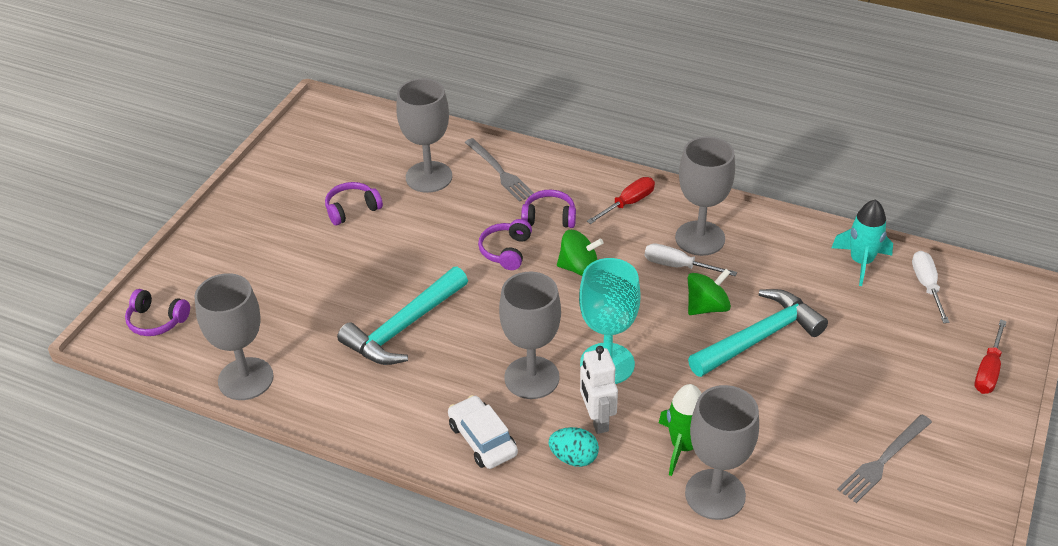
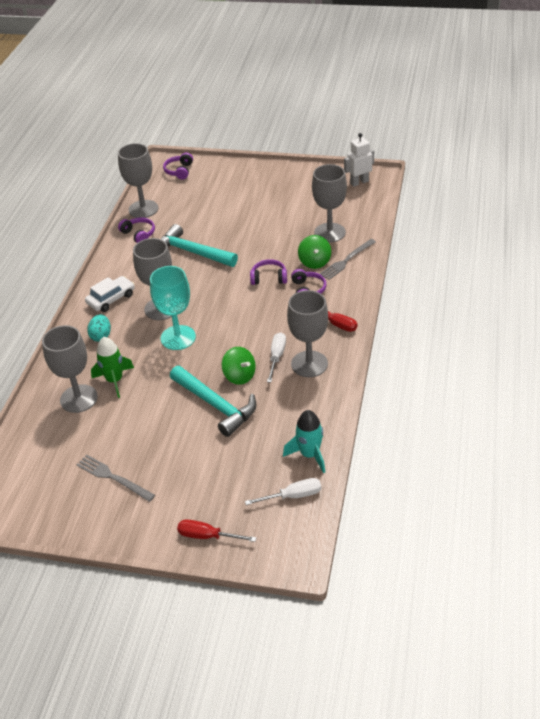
camera: 80 degrees right, 0 degrees up
purple headphones [325,182,383,225] -> purple headphones moved to [118,217,155,243]
green spinning top [557,230,603,276] -> green spinning top moved to [298,235,331,269]
white robot [580,346,618,434] -> white robot moved to [344,133,374,187]

